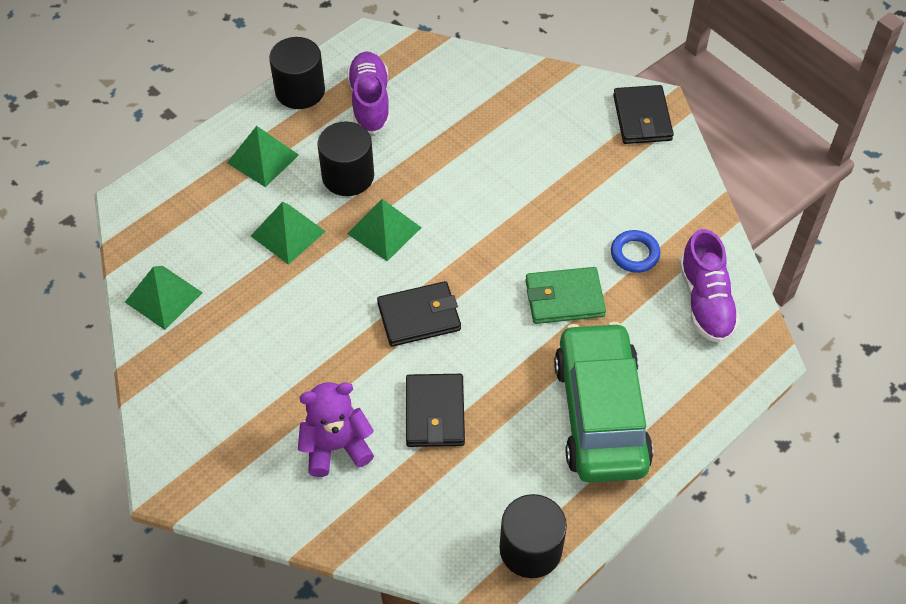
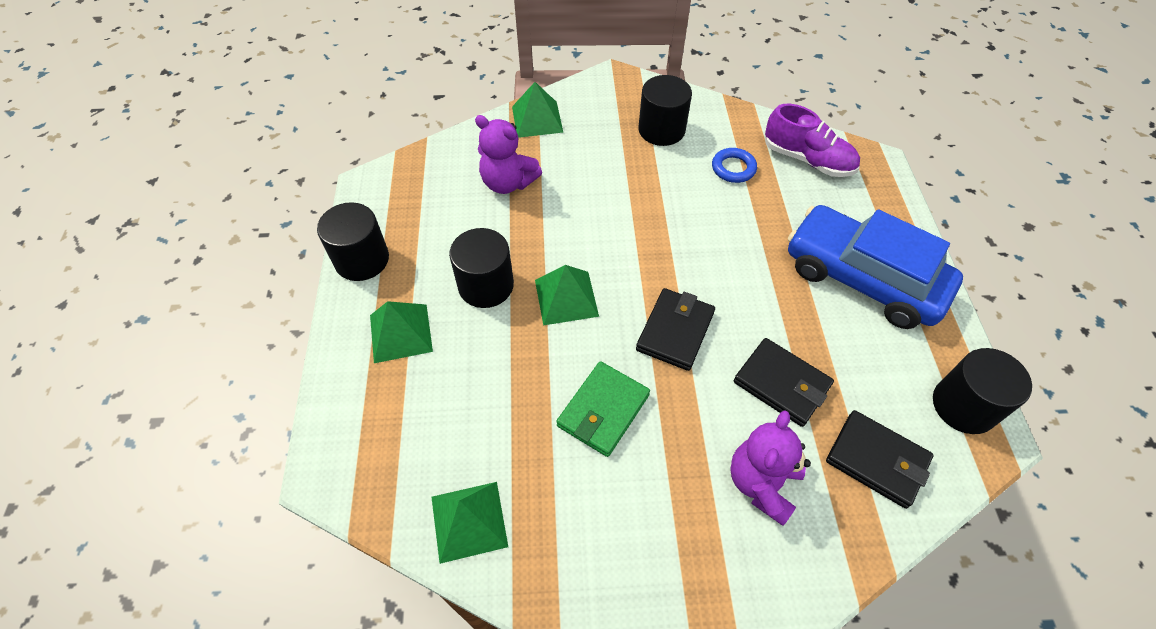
camera: 50 degrees left, 0 degrees up
green pyramid [251,202,326,265] -> green pyramid moved to [512,82,563,138]
purple shoe [347,51,390,134] -> none
green wallet [526,267,606,324] -> green wallet moved to [556,361,650,457]
green car [554,322,653,483] -> blue car [788,205,963,329]
black wallet [613,85,674,144] -> black wallet moved to [826,410,933,509]
none -> purple teddy bear [475,115,542,194]
none -> black cylinder [638,75,692,146]

